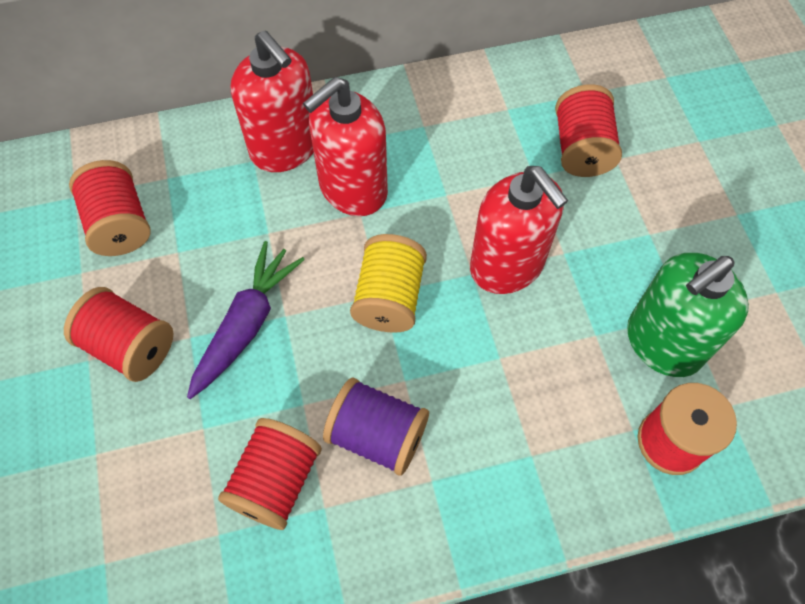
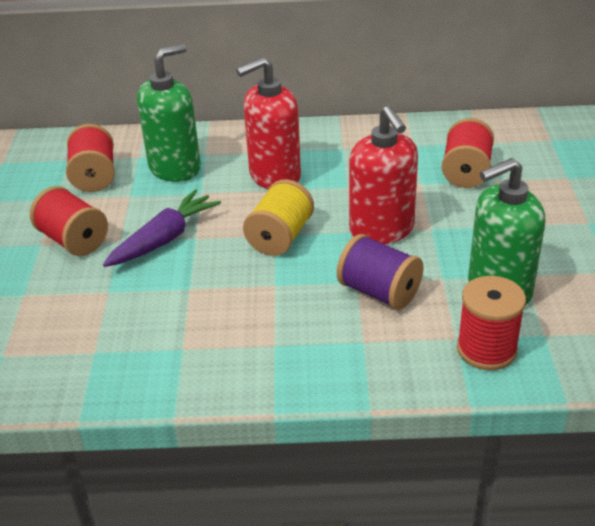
camera: 15 degrees right, 25 degrees down
red spool [218,418,322,530] -> none
red soap dispenser [231,31,314,172] -> none
purple spool [323,378,429,475] -> purple spool moved to [337,234,424,310]
none -> green soap dispenser [137,44,201,182]

